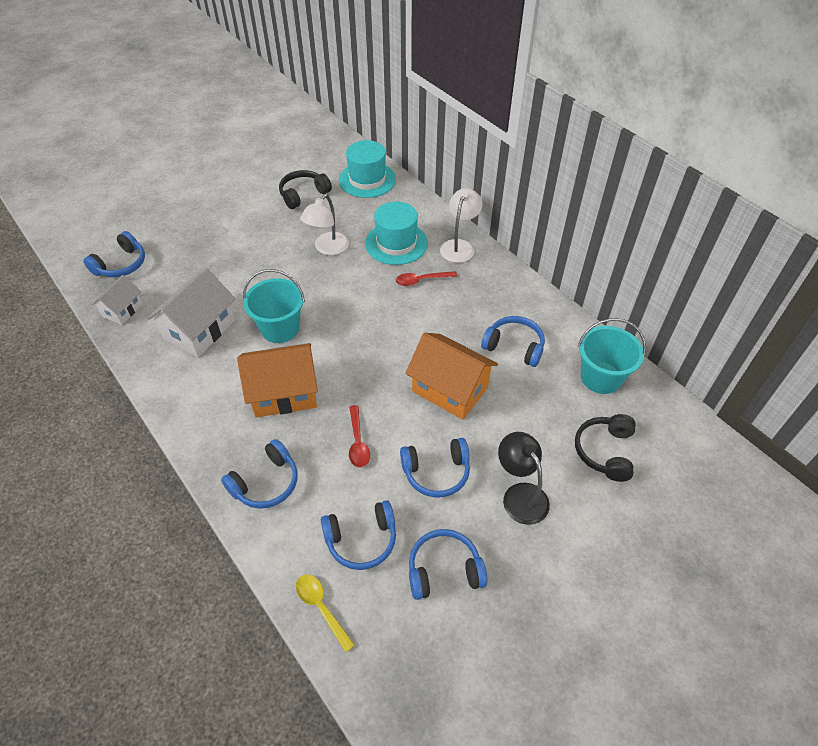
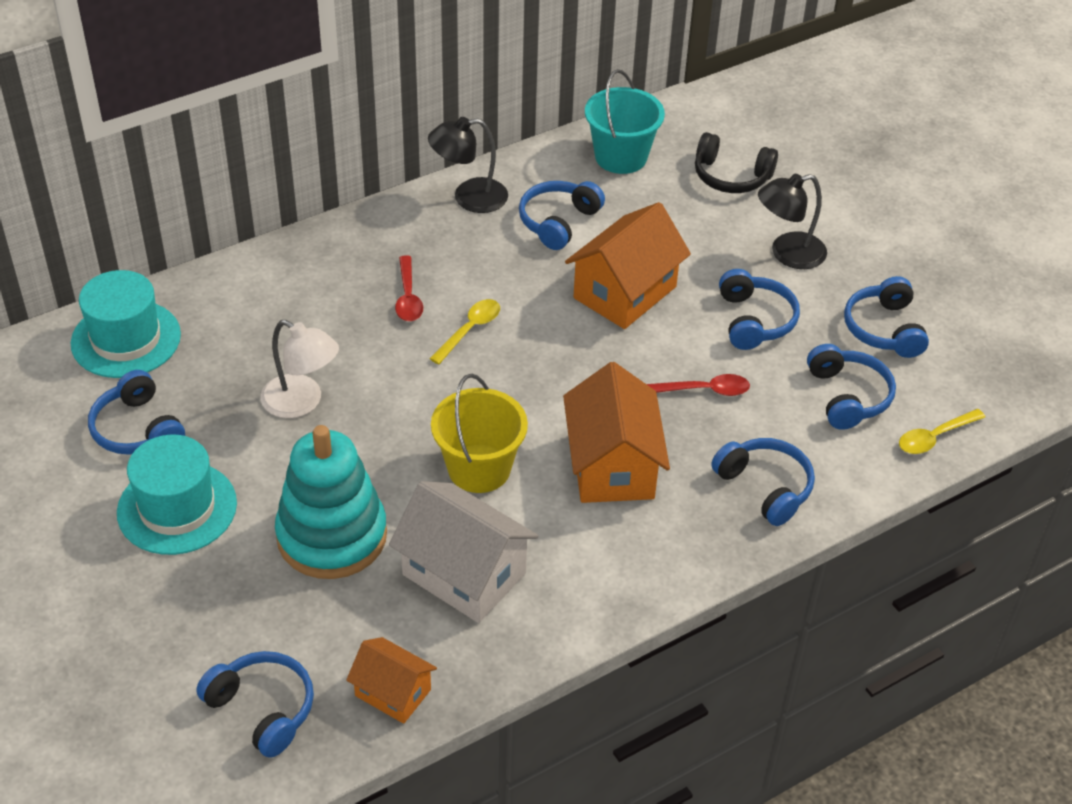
camera: 85 degrees left, 5 degrees down
white house [92,275,143,325] -> orange house [346,637,437,724]
turquoise bucket [243,269,305,343] -> yellow bucket [431,374,528,493]
black headphones [279,170,332,209] -> blue headphones [88,370,185,455]
turquoise hat [365,201,428,265] -> turquoise hat moved to [117,435,237,555]
white lamp [440,188,483,263] -> none
none -> turquoise stacking toy [275,425,387,579]
none -> black lamp [428,117,508,213]
none -> yellow spoon [429,299,500,364]

